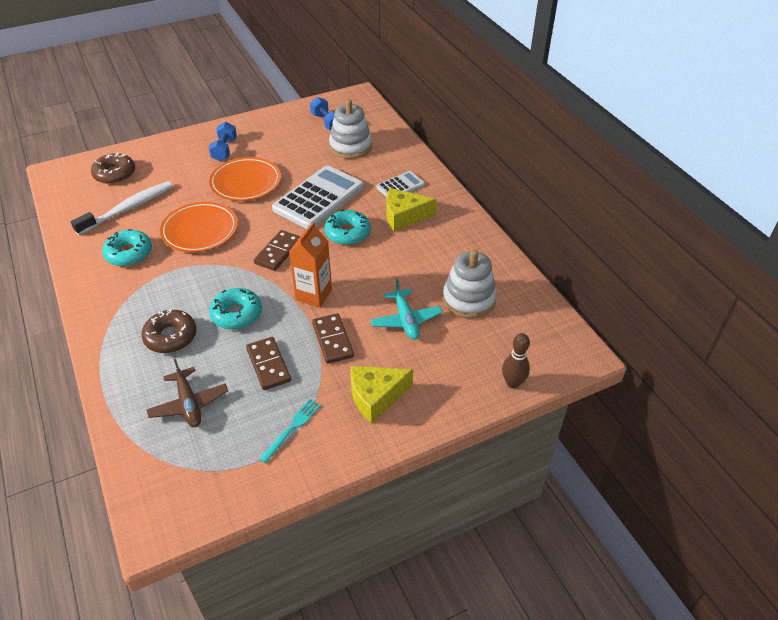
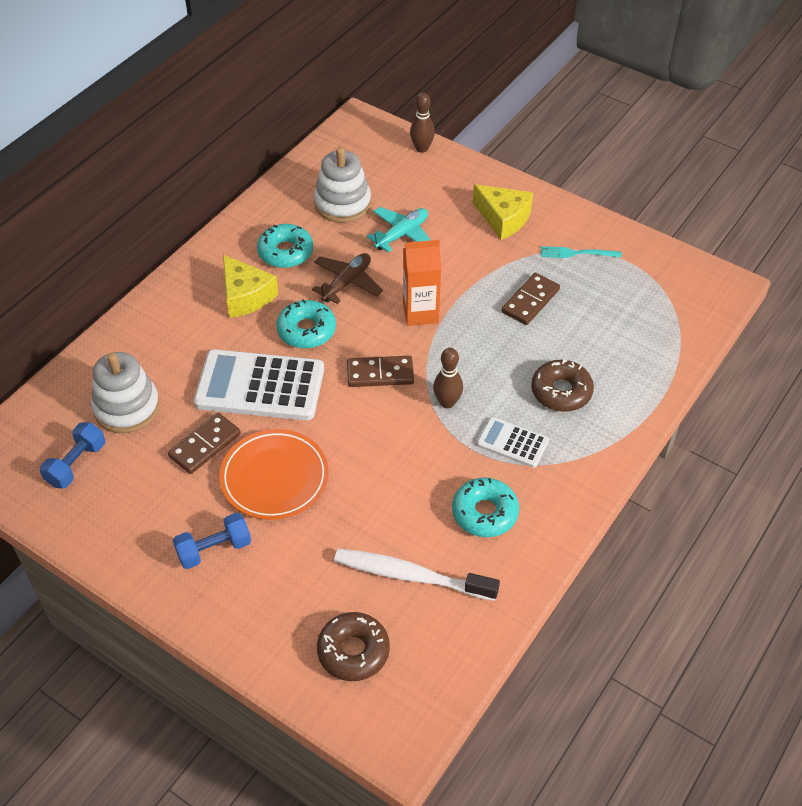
camera: 120 degrees left, 5 degrees up
brown plane [146,359,228,427] -> brown plane moved to [312,253,383,304]
orange plate [160,202,238,252] -> none
turquoise donut [209,288,262,330] -> turquoise donut moved to [257,224,313,268]
brown domino [312,313,354,364] -> brown domino moved to [168,413,241,474]
white calculator [376,171,425,197] -> white calculator moved to [477,417,549,468]
none -> brown bowling pin [433,348,463,408]

